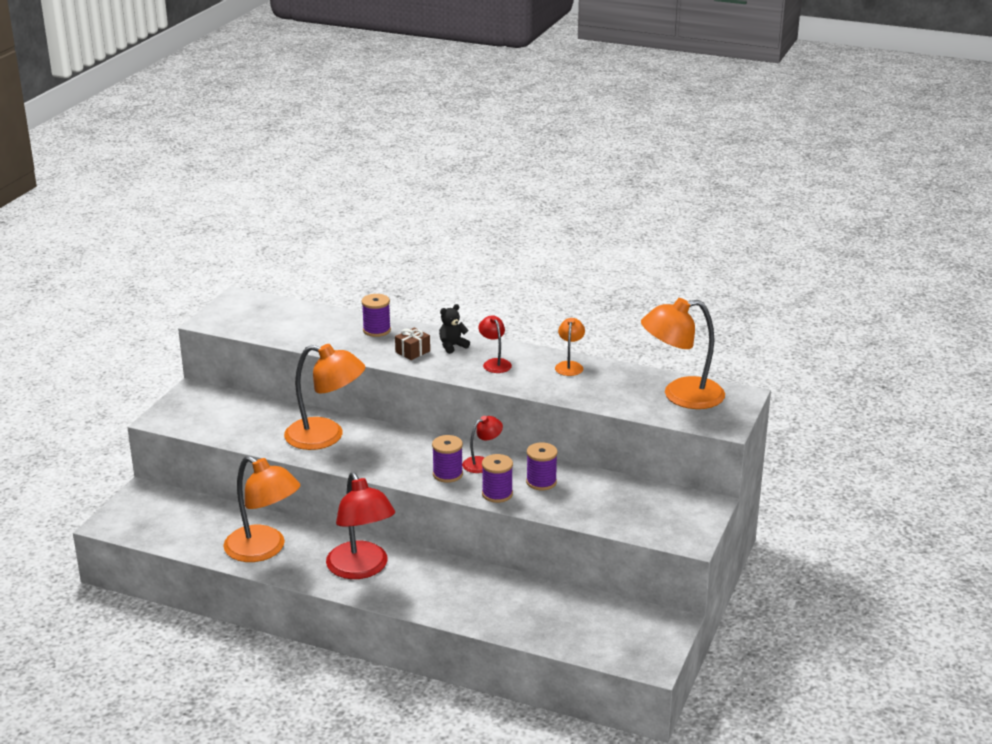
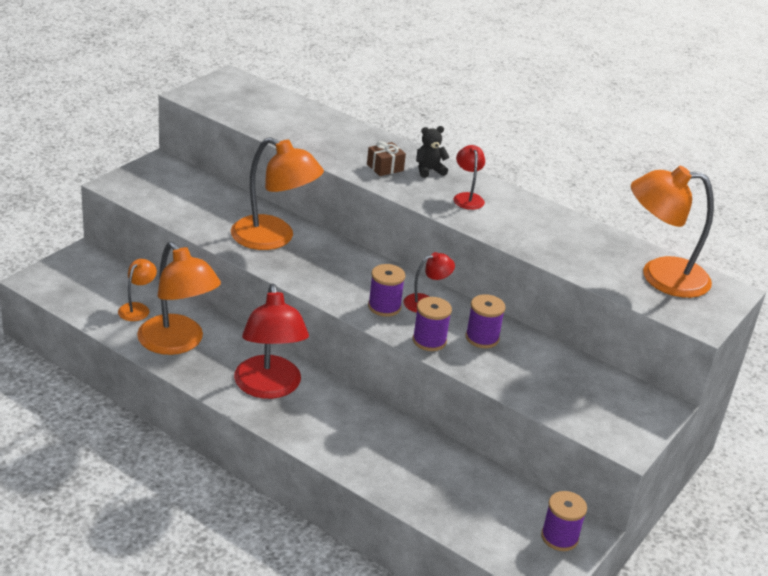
camera: 10 degrees right, 5 degrees up
purple spool [361,294,391,337] -> purple spool moved to [541,491,587,551]
orange lamp [555,318,585,376] -> orange lamp moved to [118,259,157,321]

